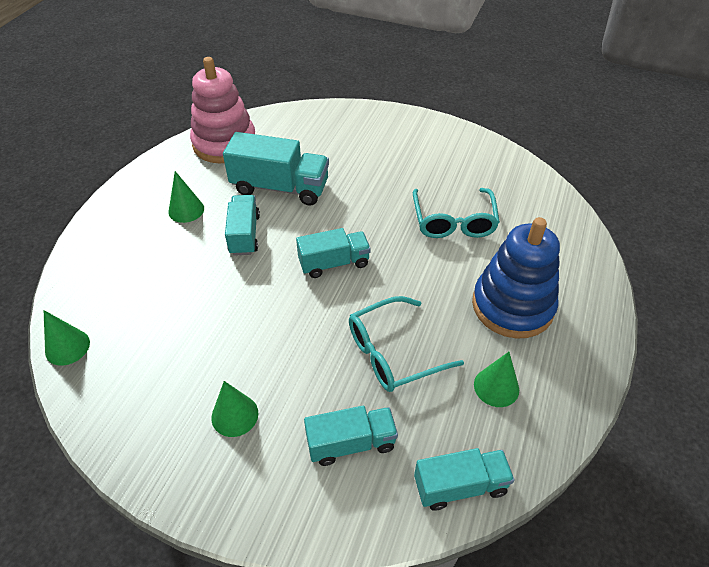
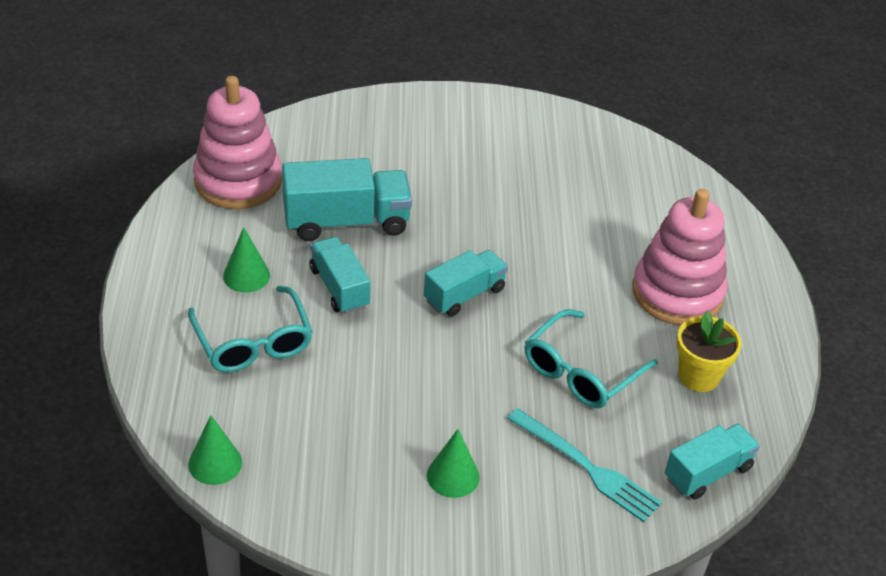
camera: 25 degrees left, 5 degrees down
turquoise truck [304,406,398,466] -> turquoise fork [507,408,662,522]
turquoise glasses [413,188,500,238] -> turquoise glasses moved to [188,286,313,372]
blue stacking toy [472,217,560,339] -> pink stacking toy [632,189,728,325]
green cone [474,352,519,407] -> yellow flower pot [677,311,742,392]

